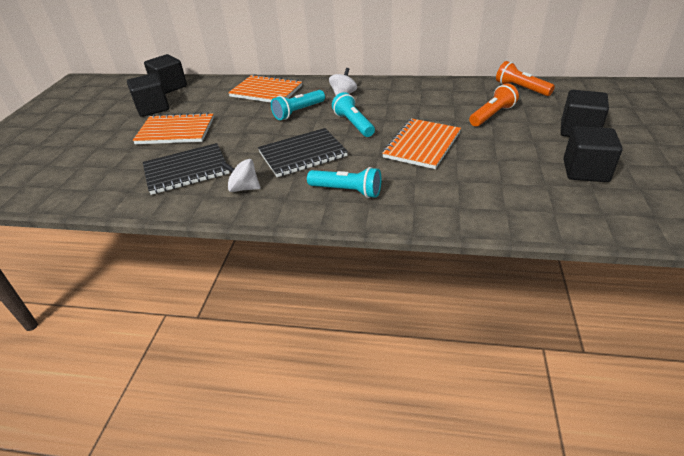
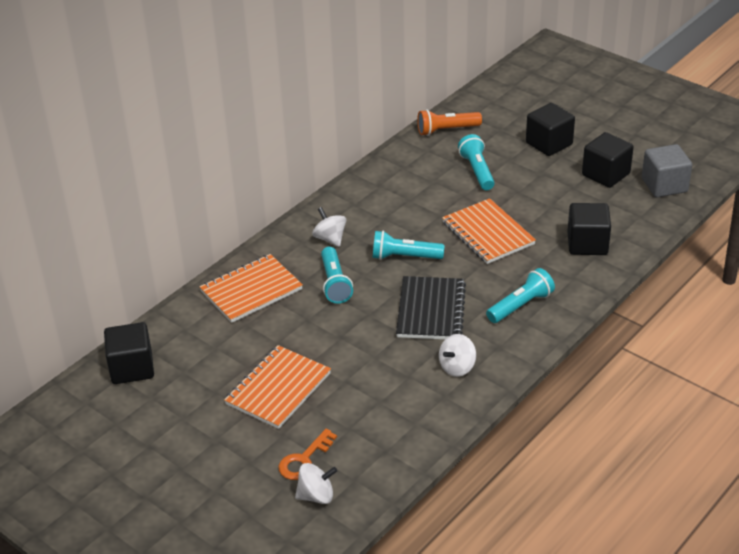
camera: 60 degrees left, 0 degrees up
black cube [127,73,169,117] -> black cube moved to [567,203,611,255]
black notebook [143,143,229,195] -> none
orange flashlight [469,83,519,126] -> turquoise flashlight [458,134,495,190]
none -> orange key [278,429,337,480]
none -> white spinning top [295,463,337,504]
none -> grey cube [642,144,692,197]

